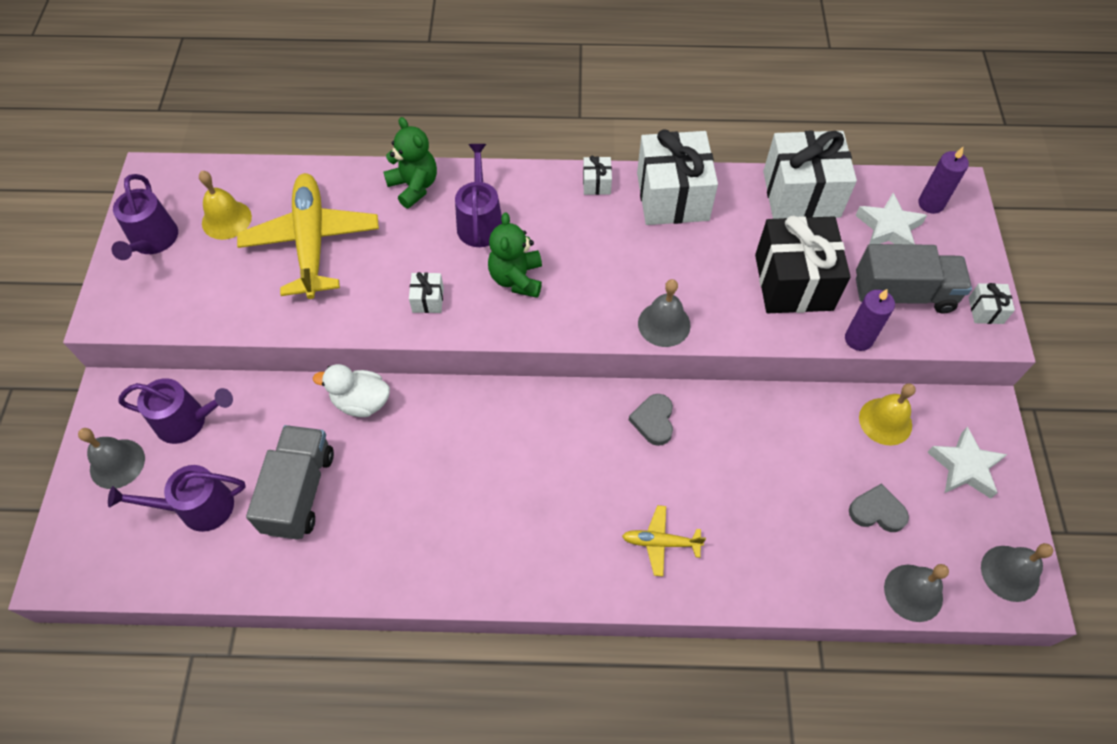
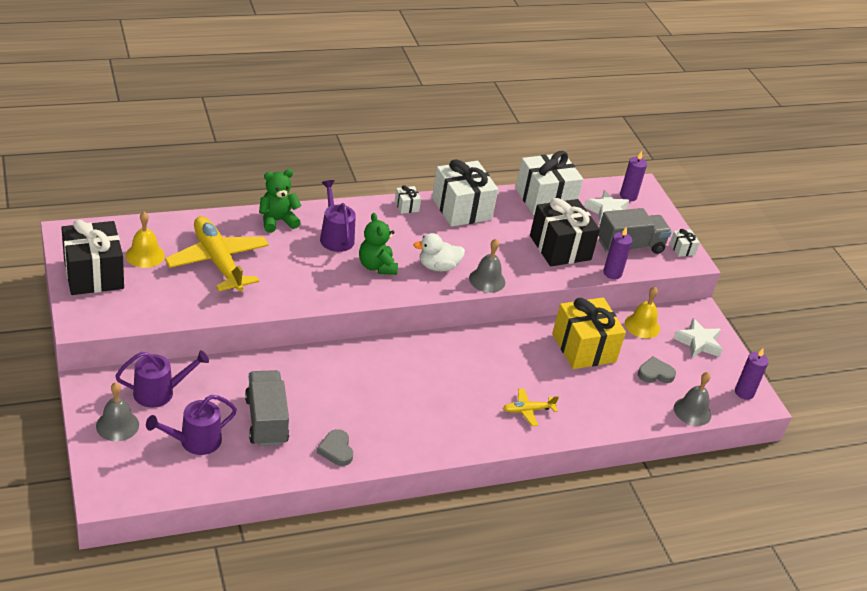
camera: 25 degrees left, 20 degrees down
purple watering can [112,174,178,260] -> black gift [61,220,124,295]
white duck [313,364,390,417] -> white duck moved to [413,233,465,271]
green teddy bear [383,117,437,209] -> green teddy bear turned 60 degrees counterclockwise [259,169,302,233]
white gift [409,272,444,313] -> none
grey heart [629,394,673,446] -> grey heart moved to [317,429,353,466]
grey bell [981,543,1053,602] -> purple candle [735,348,769,400]
none -> yellow gift [552,297,626,369]

